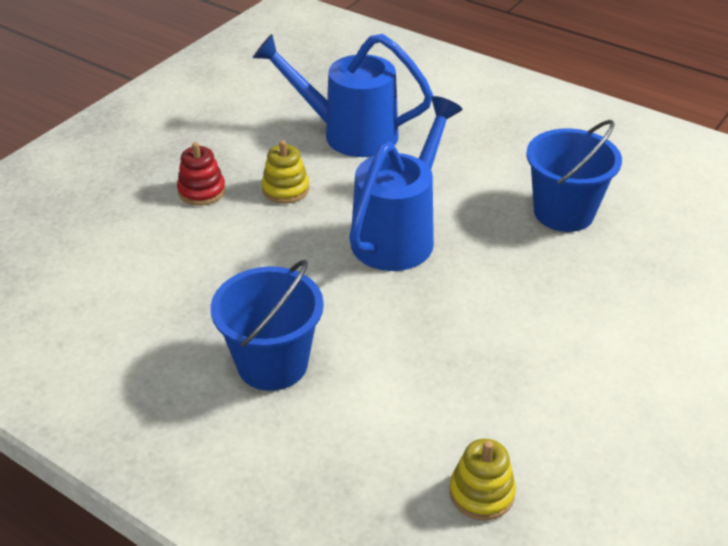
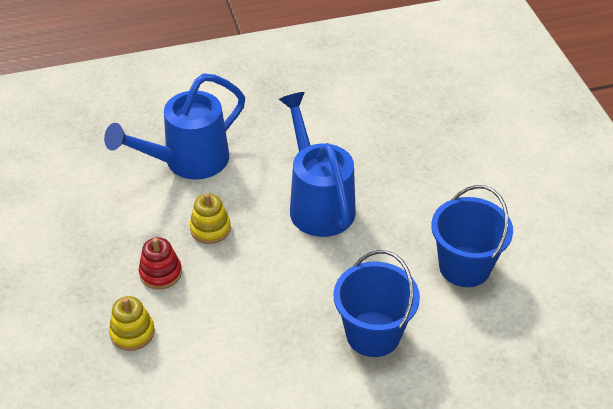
camera: 50 degrees left, 5 degrees up
yellow stacking toy [449,439,516,520] -> yellow stacking toy moved to [109,296,155,351]
blue bucket [526,120,622,232] -> blue bucket moved to [431,185,513,287]

